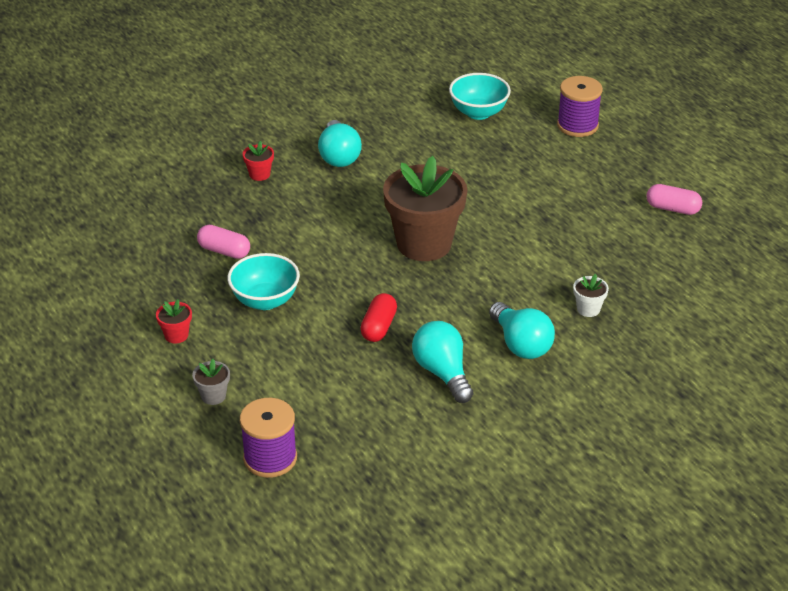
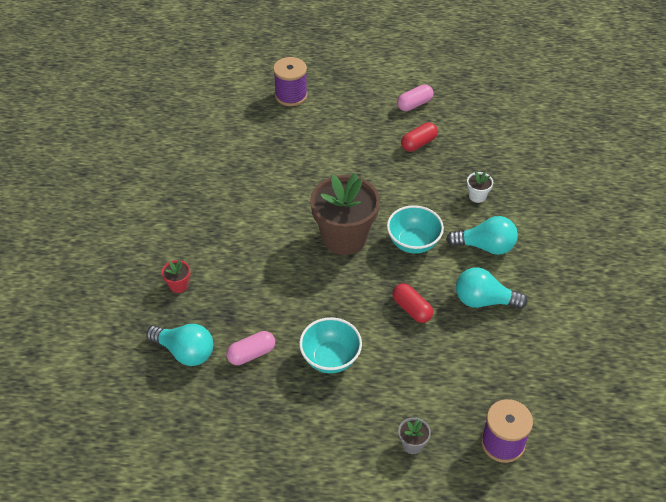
camera: 55 degrees left, 10 degrees up
red flower pot [156,300,192,343] -> none
turquoise light bulb [318,120,362,167] -> turquoise light bulb moved to [146,324,213,366]
turquoise bowl [449,73,511,120] -> turquoise bowl moved to [387,205,444,254]
none -> red capsule [401,122,438,152]

